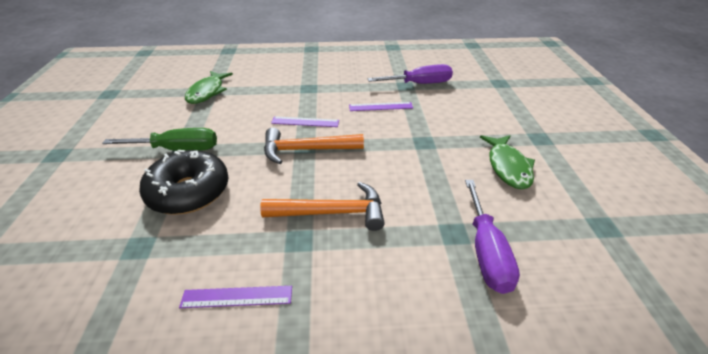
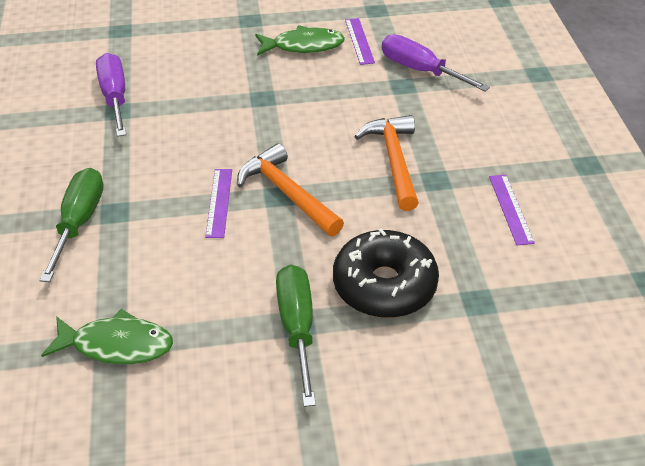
camera: 95 degrees left, 5 degrees up
orange hammer [264,128,364,164] -> orange hammer turned 150 degrees clockwise [237,143,344,236]
purple ruler [349,102,413,111] -> purple ruler moved to [345,18,375,65]
purple screwdriver [465,180,520,294] -> purple screwdriver turned 135 degrees counterclockwise [382,34,490,91]
none -> green screwdriver [39,168,104,282]

